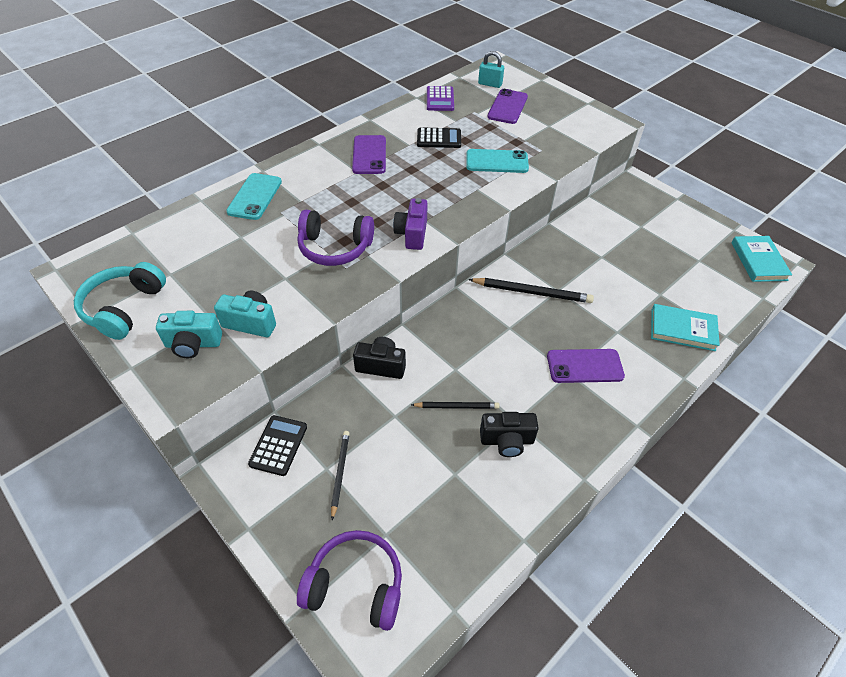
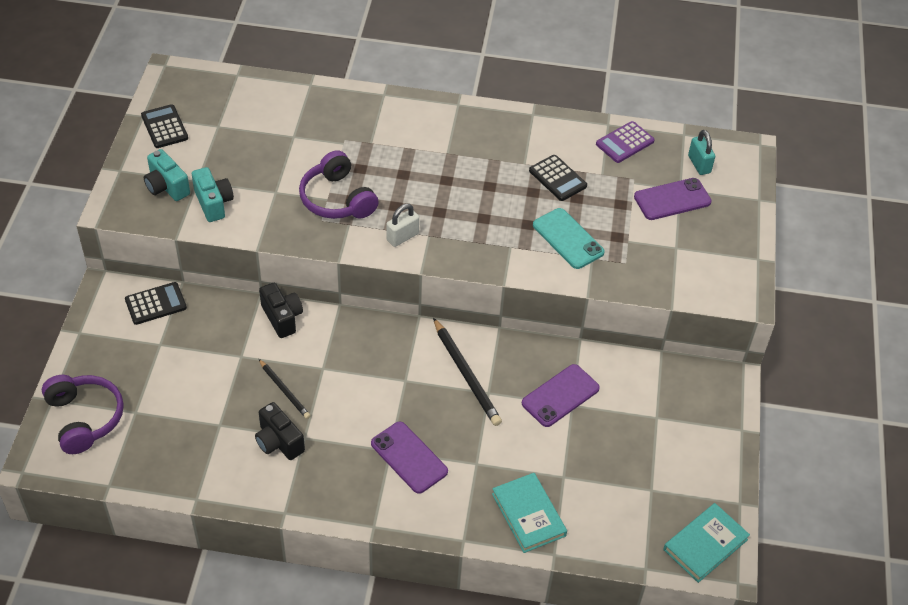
camera: 50 degrees right, 0 degrees up
turquoise headphones [74,262,166,340] -> black calculator [141,104,188,148]
turquoise phone [226,173,282,220] -> none
black pencil [331,431,350,520] -> none
purple phone [352,135,386,174] -> purple phone moved to [522,364,600,427]
purple camera [393,198,428,250] -> white padlock [386,204,419,247]

